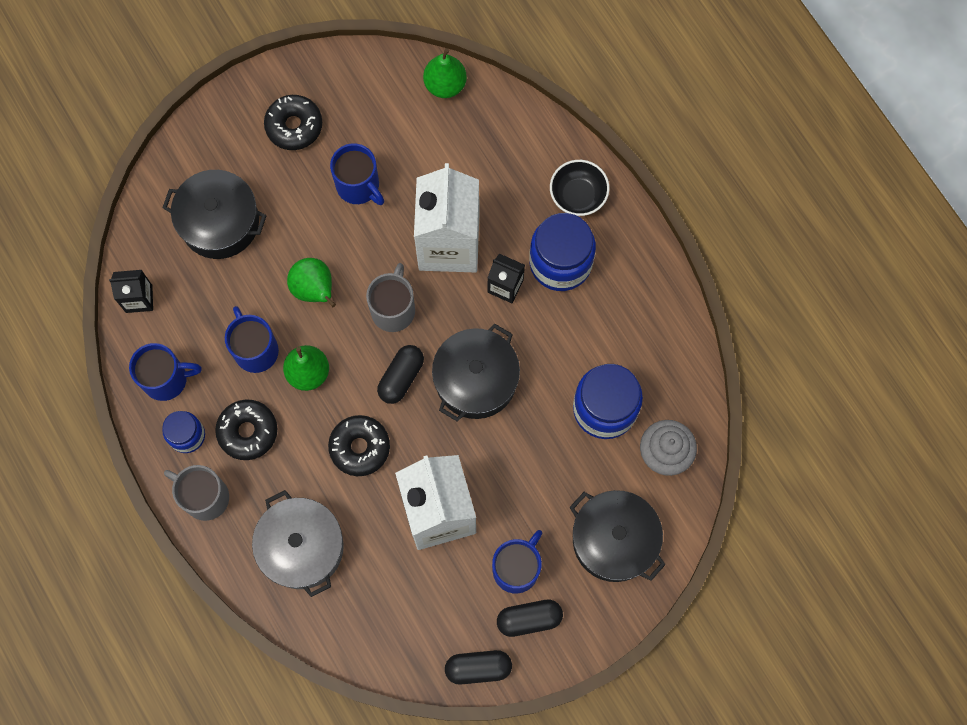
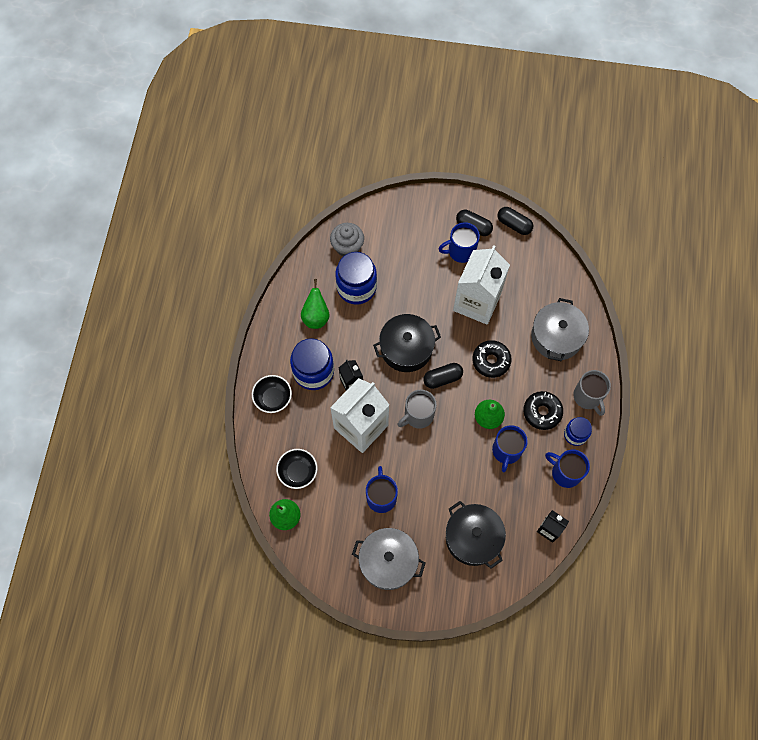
camera: 140 degrees left, 5 degrees down
black donut [264,95,322,150] -> grey pot [352,528,426,590]
green pear [287,258,336,308] -> green pear moved to [301,279,329,329]
black pot [569,490,666,582] -> none
none -> black bowl [276,449,317,489]

